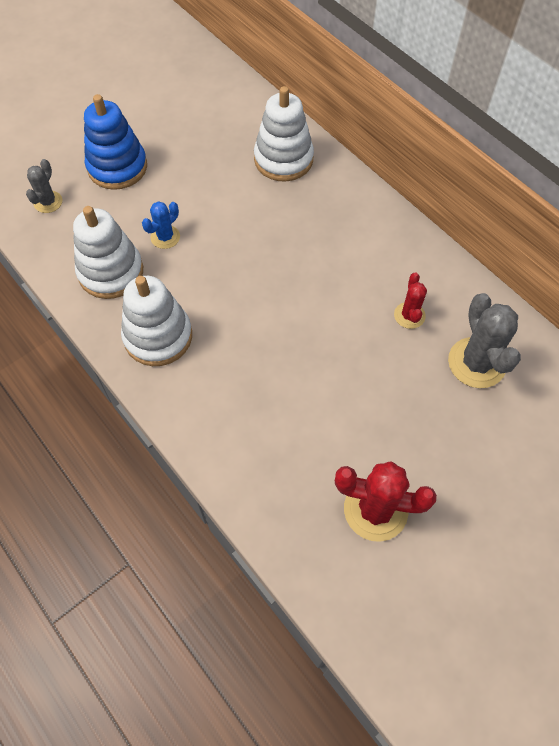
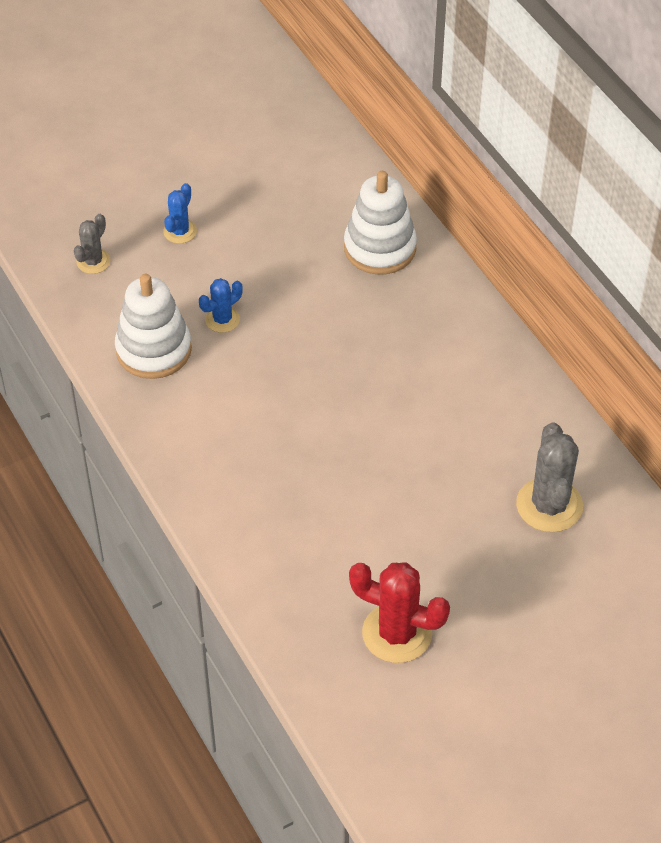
camera: 10 degrees right, 10 degrees down
blue stacking toy [84,94,147,190] -> blue cactus [163,183,197,244]
white stacking toy [121,276,192,366] -> none
red cactus [394,273,427,329] -> none

